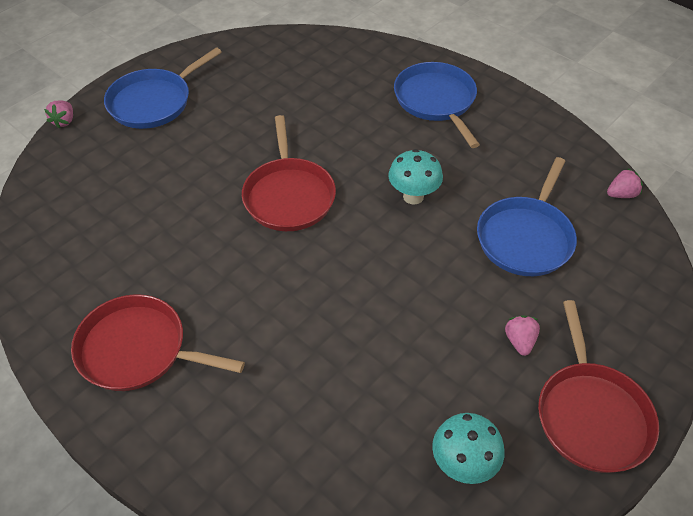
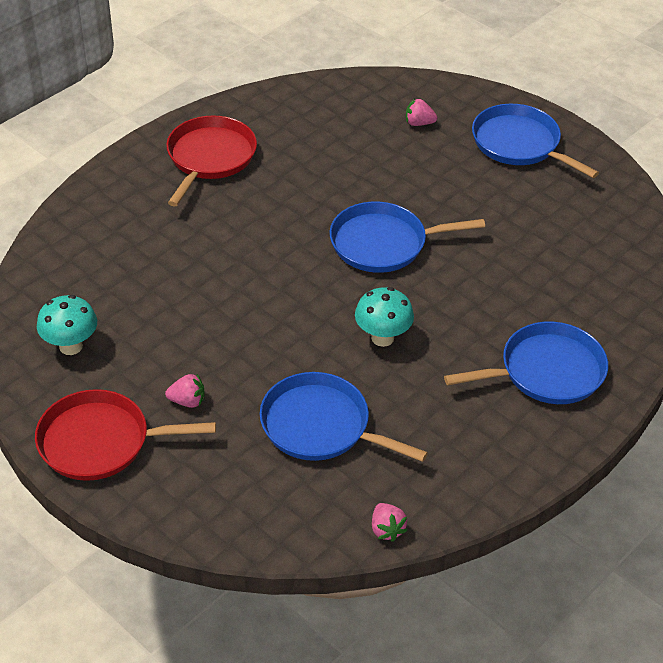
camera: 90 degrees right, 5 degrees down
pink strawberry [44,100,73,129] -> pink strawberry moved to [406,98,437,126]
red pan [242,115,336,231] -> blue pan [330,202,485,273]

